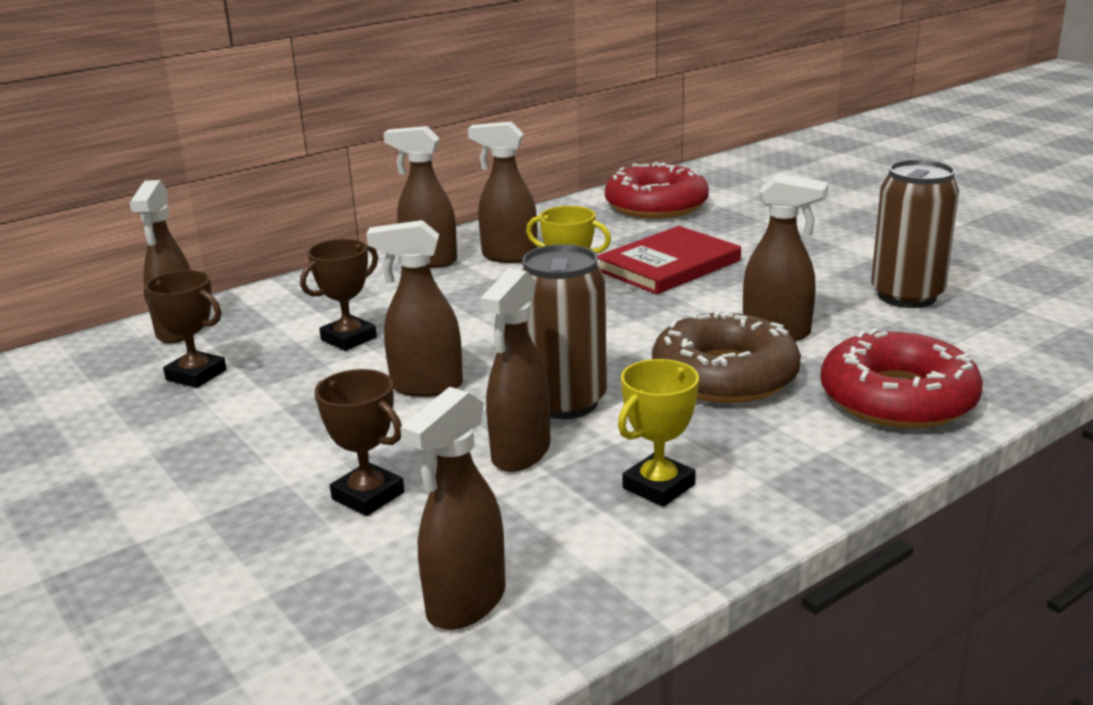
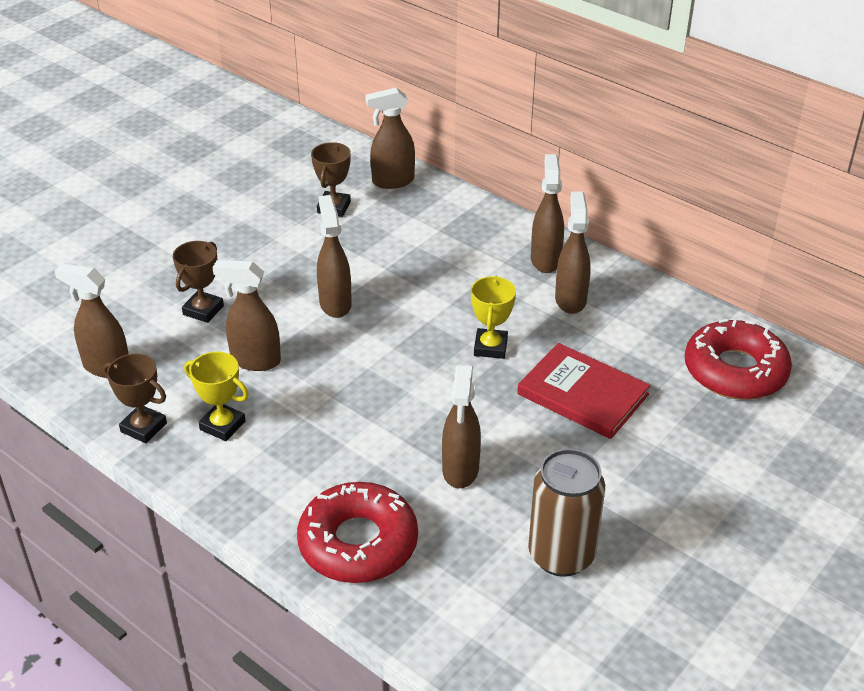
camera: 75 degrees right, 15 degrees up
brown trophy [300,239,378,351] -> brown trophy moved to [103,354,167,443]
brown can [522,244,607,419] -> none
brown donut [652,310,801,403] -> none

